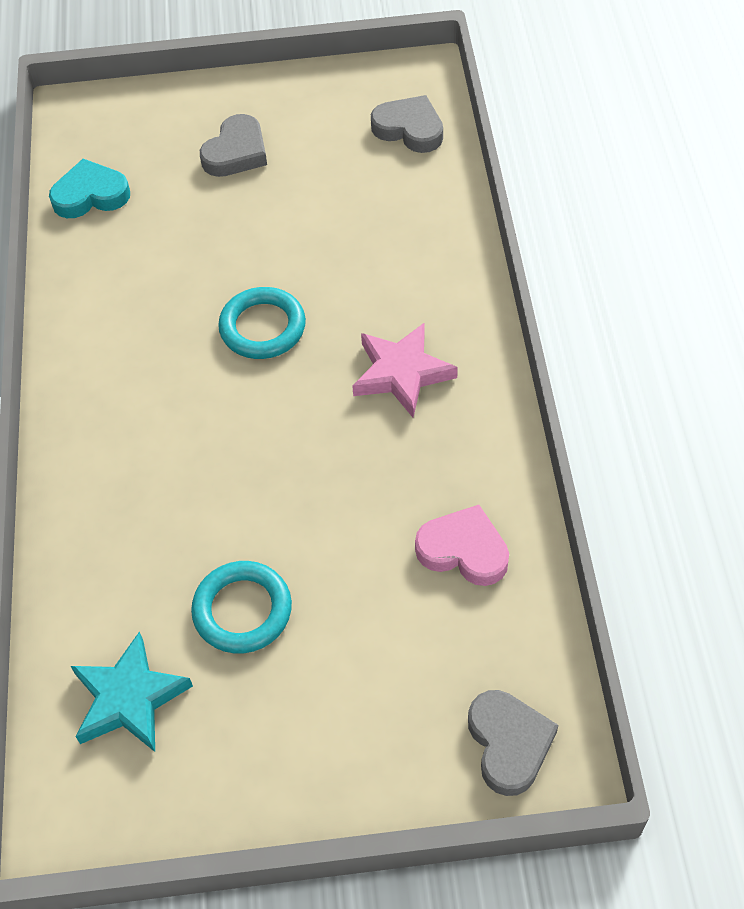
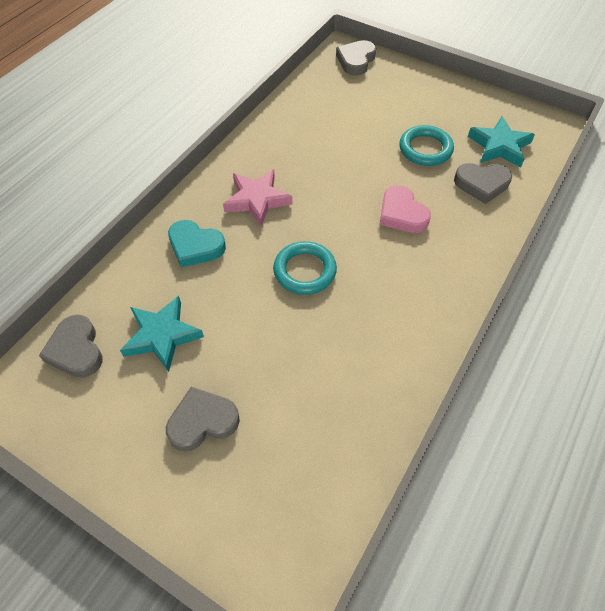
camera: 145 degrees left, 0 degrees up
turquoise heart [49,159,130,218] -> turquoise heart moved to [168,220,226,267]
pink heart [415,505,509,586] -> pink heart moved to [380,185,431,233]
none -> turquoise star [120,296,204,372]
none -> grey heart [454,163,512,204]

